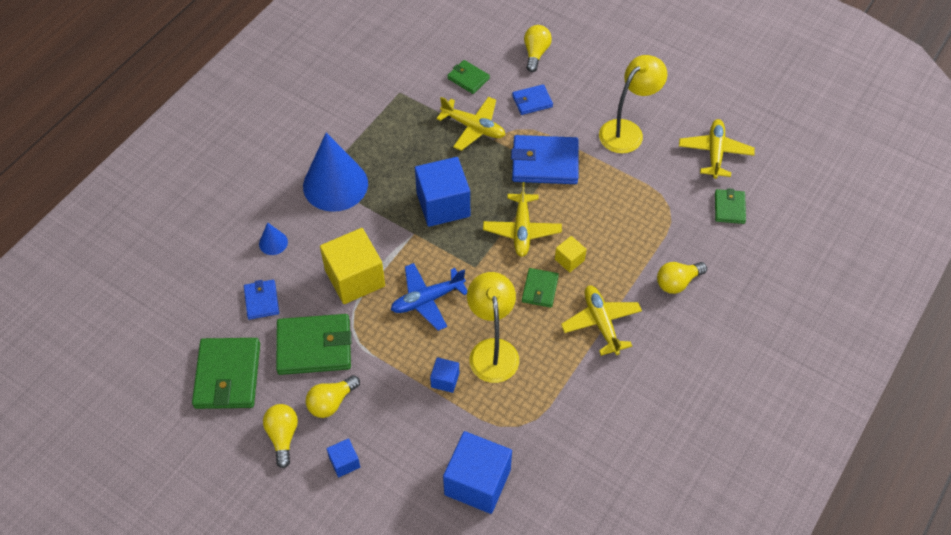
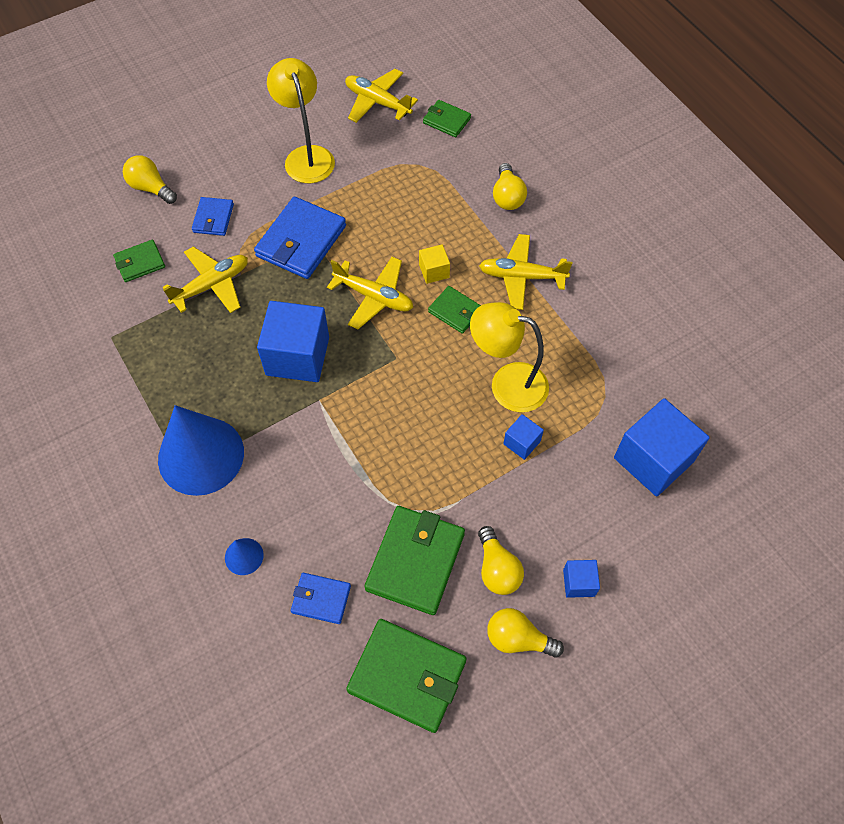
camera: 65 degrees left, 5 degrees up
yellow cube [320,228,385,304] -> none
blue plane [391,263,468,331] -> none

